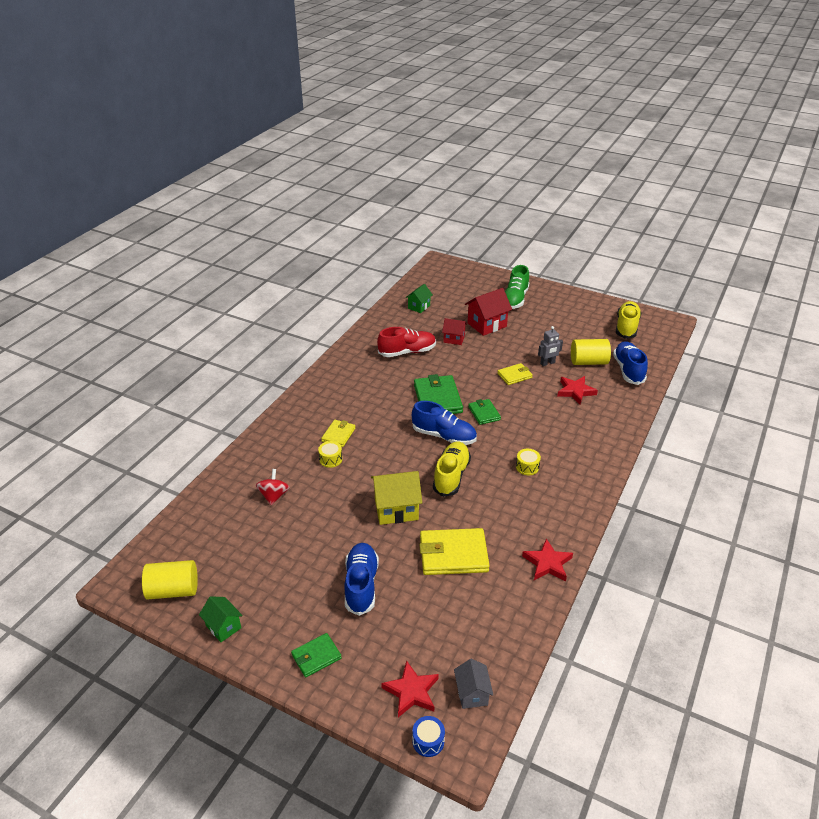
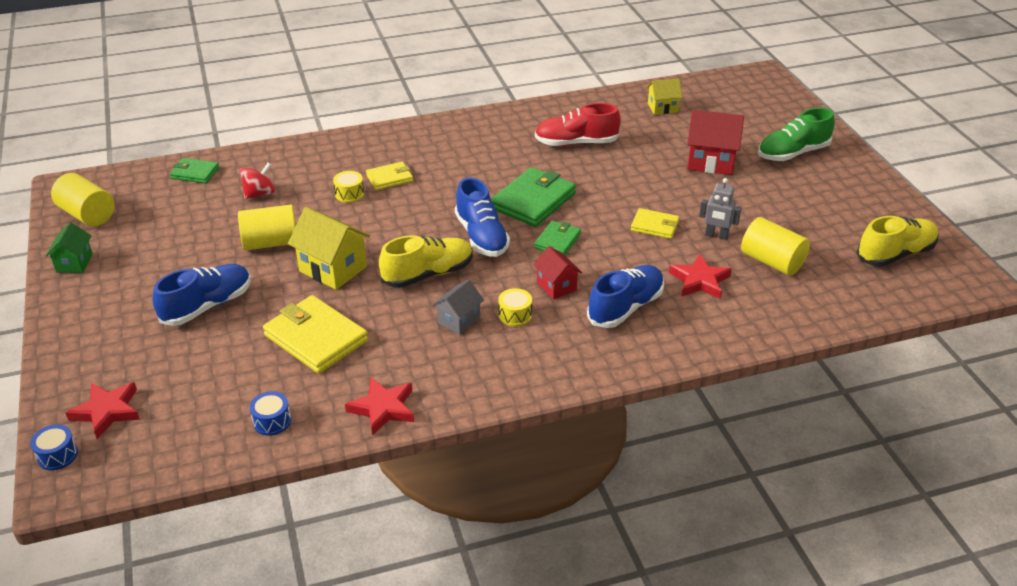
camera: 45 degrees right, 0 degrees up
green wallet [291,633,342,677] -> green wallet moved to [170,158,219,183]
red shoe [377,327,436,357] -> red shoe turned 150 degrees clockwise [535,103,621,146]
green house [406,284,433,313] -> yellow house [647,78,682,115]
red house [442,318,467,345] -> red house moved to [533,246,582,299]
grey house [454,659,493,709] -> grey house moved to [432,279,484,334]
blue shoe [613,341,648,385] -> blue shoe moved to [587,265,664,328]
none -> yellow cylinder [238,205,296,250]
none -> blue drum [250,391,291,436]

